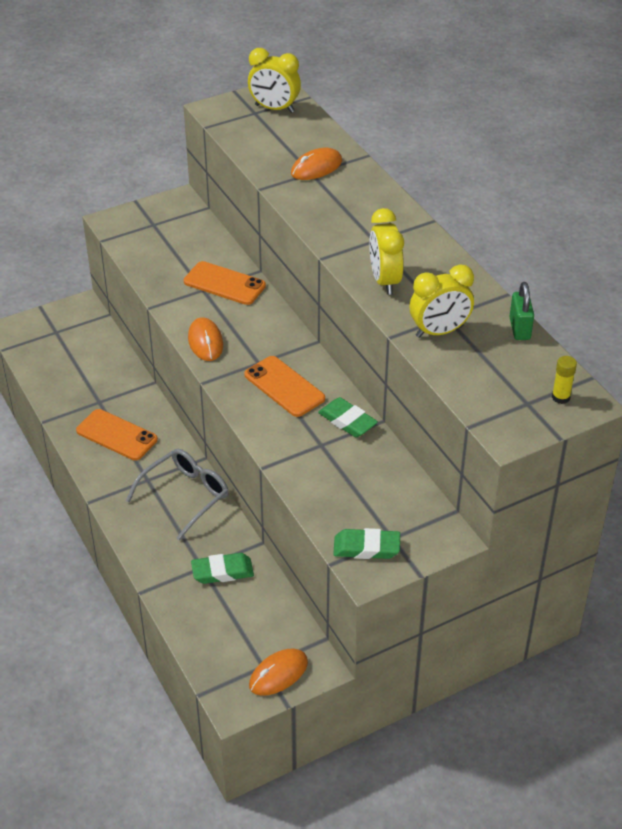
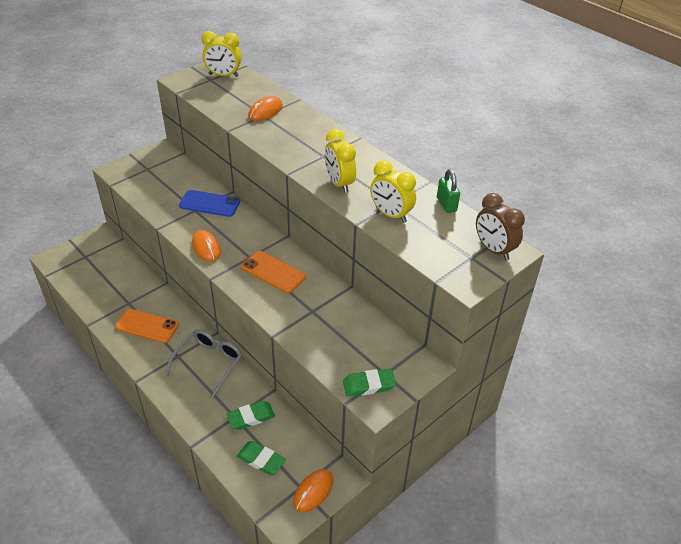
camera: 15 degrees left, 0 degrees up
orange phone [184,261,266,305] -> blue phone [179,190,240,217]
green eraser [318,397,378,437] -> green eraser moved to [237,441,286,475]
yellow clock [410,264,474,338] -> yellow clock turned 75 degrees clockwise [370,160,416,223]
yellow glue stick [552,356,577,404] -> brown clock [476,193,525,260]

